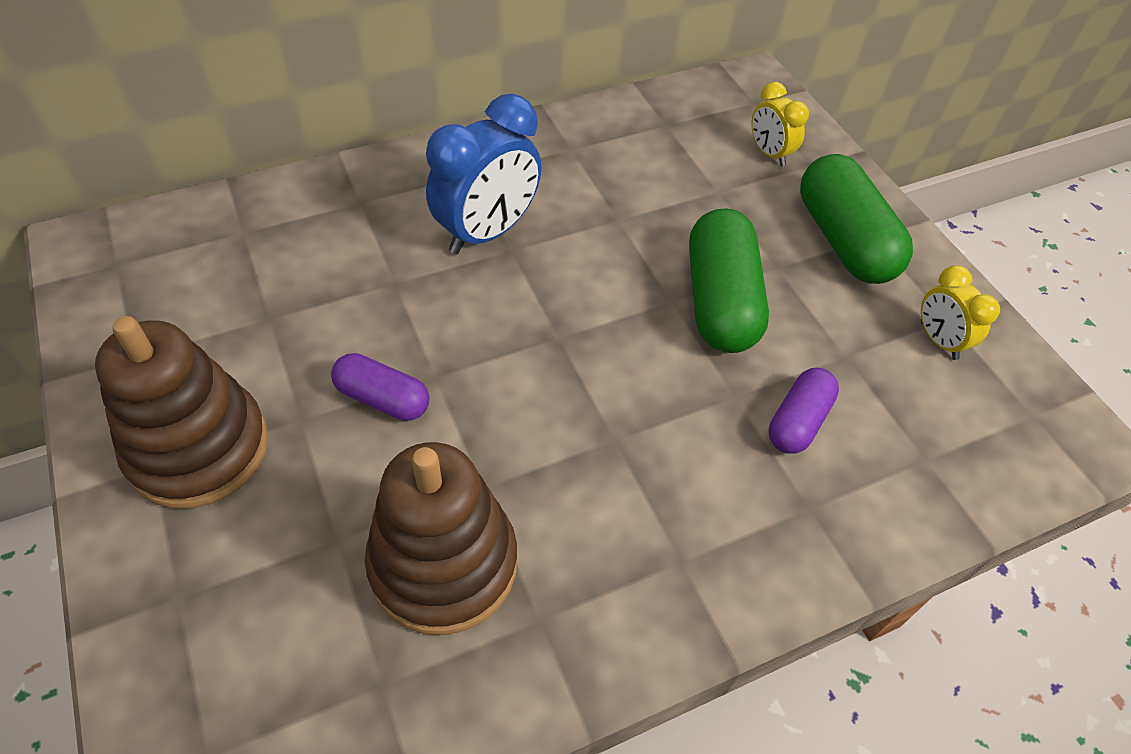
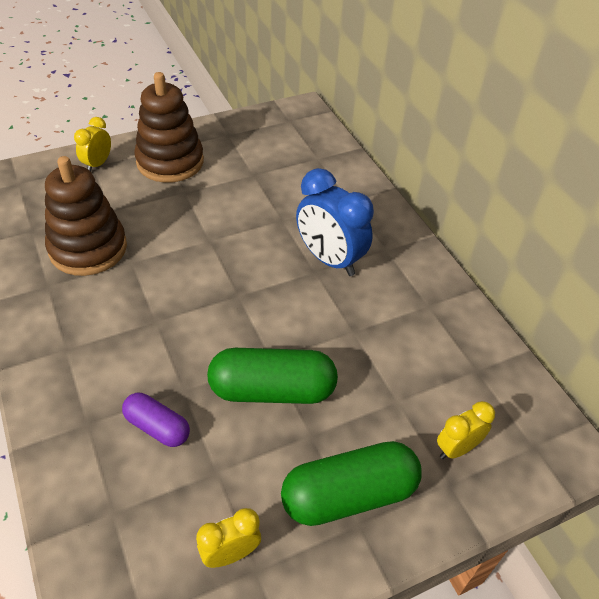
camera: 90 degrees right, 5 degrees down
purple capsule [331,353,429,421] -> none
none -> yellow clock [74,117,111,172]

